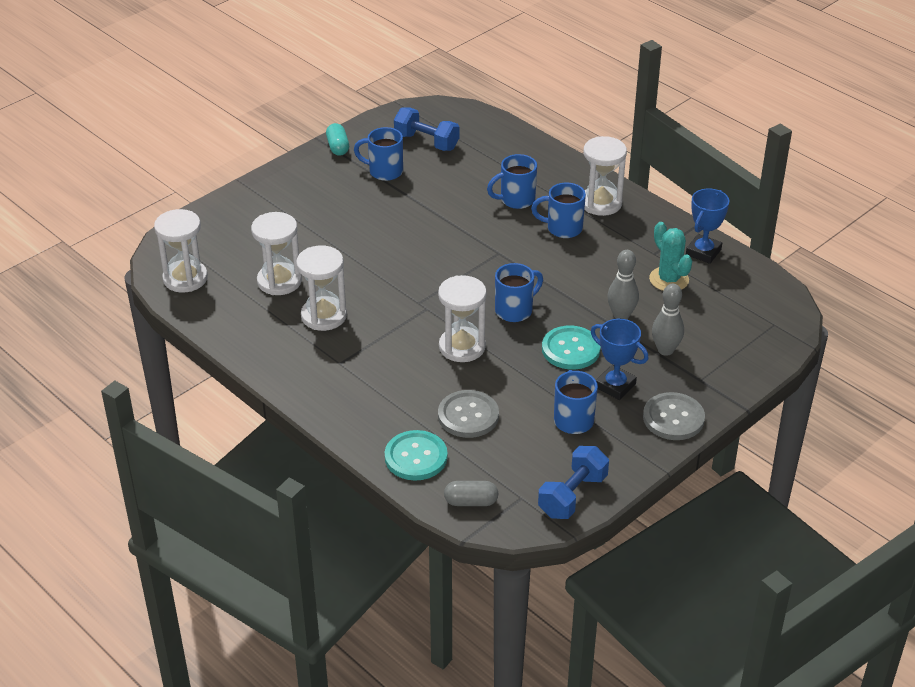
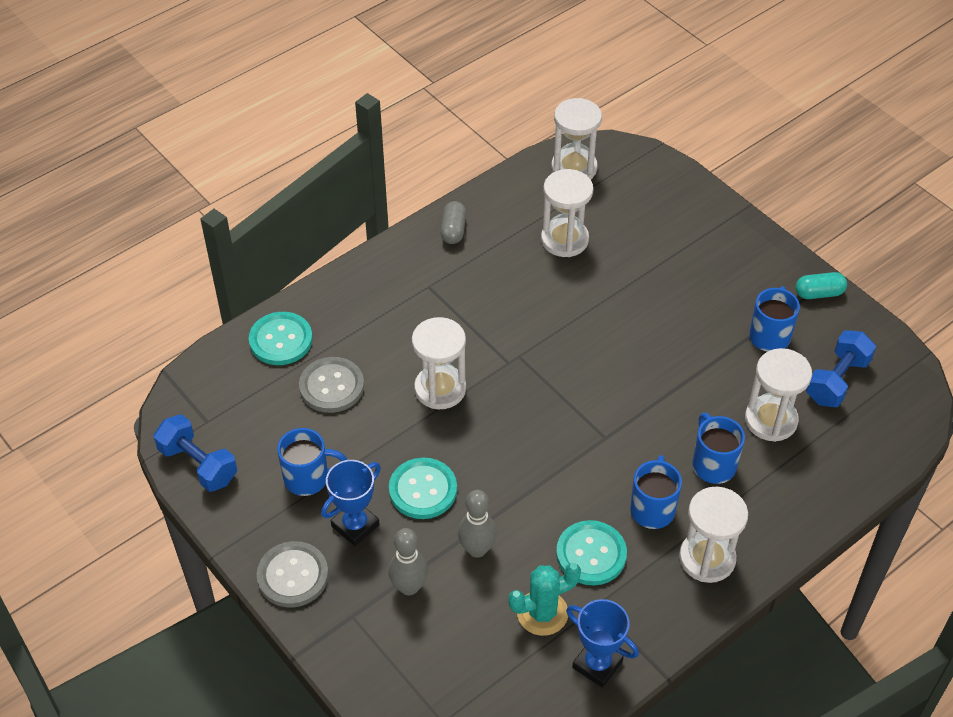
camera: 95 degrees right, 10 degrees up
white hourglass [296,245,347,331] -> white hourglass moved to [745,348,812,442]
grey capsule [444,481,499,506] -> grey capsule moved to [440,201,466,244]
blue mug [495,263,543,322] -> none
none -> turquoise button [556,520,627,586]

